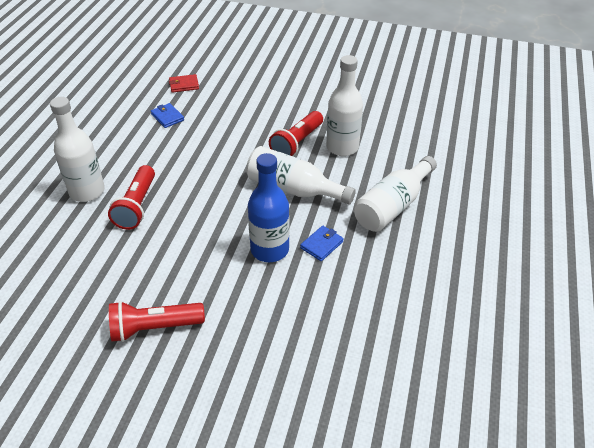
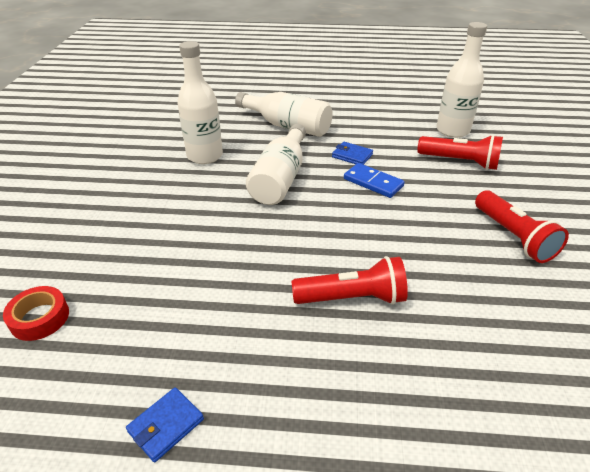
camera: 100 degrees left, 5 degrees down
white bottle [50,97,105,202] -> white bottle moved to [436,22,487,138]
blue wallet [151,103,184,128] -> blue wallet moved to [126,387,204,463]
red wallet [169,74,199,93] -> red tape [3,286,69,341]
blue bottle [248,153,289,262] -> blue domino [344,163,405,198]
red flashlight [269,111,323,156] -> red flashlight moved to [417,135,503,170]

